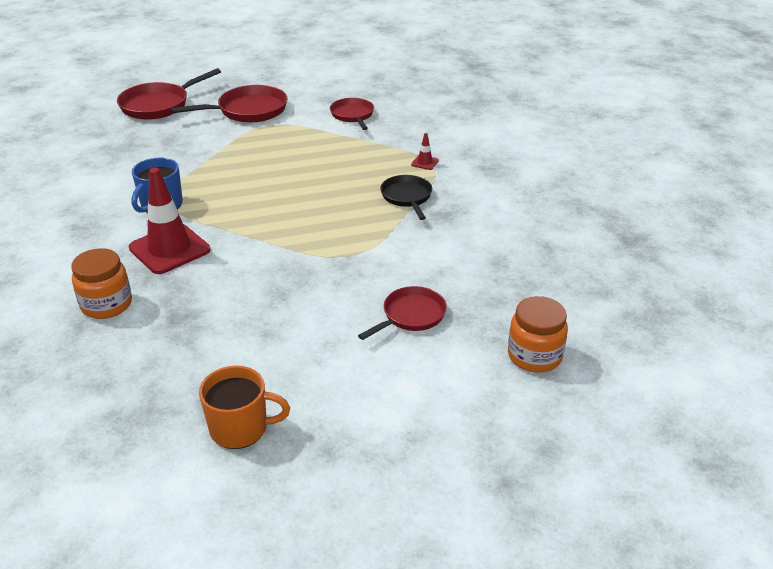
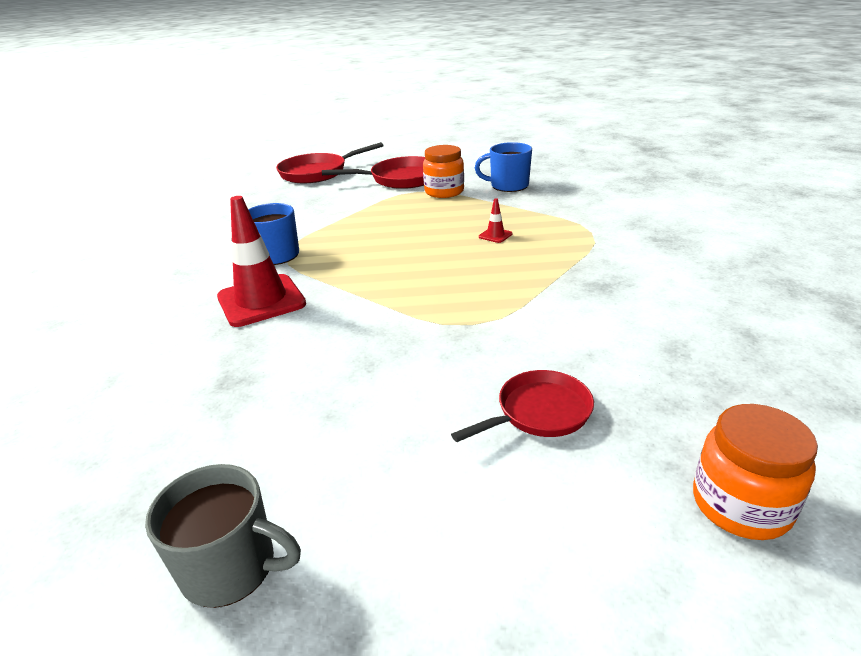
camera: 15 degrees right, 5 degrees down
orange jar [71,248,132,319] -> orange jar moved to [423,145,464,198]
orange mug [199,366,290,449] -> grey mug [145,464,301,608]
red pan [330,98,374,130] -> blue mug [475,142,532,192]
black pan [380,175,432,220] -> none
red traffic cone [411,133,439,170] -> red traffic cone moved to [479,198,513,243]

